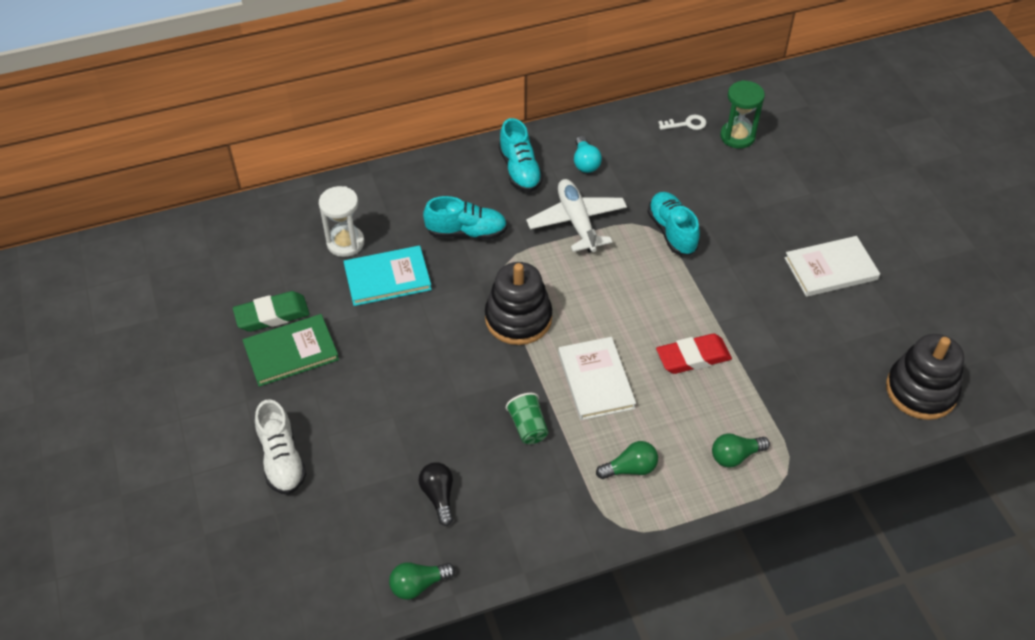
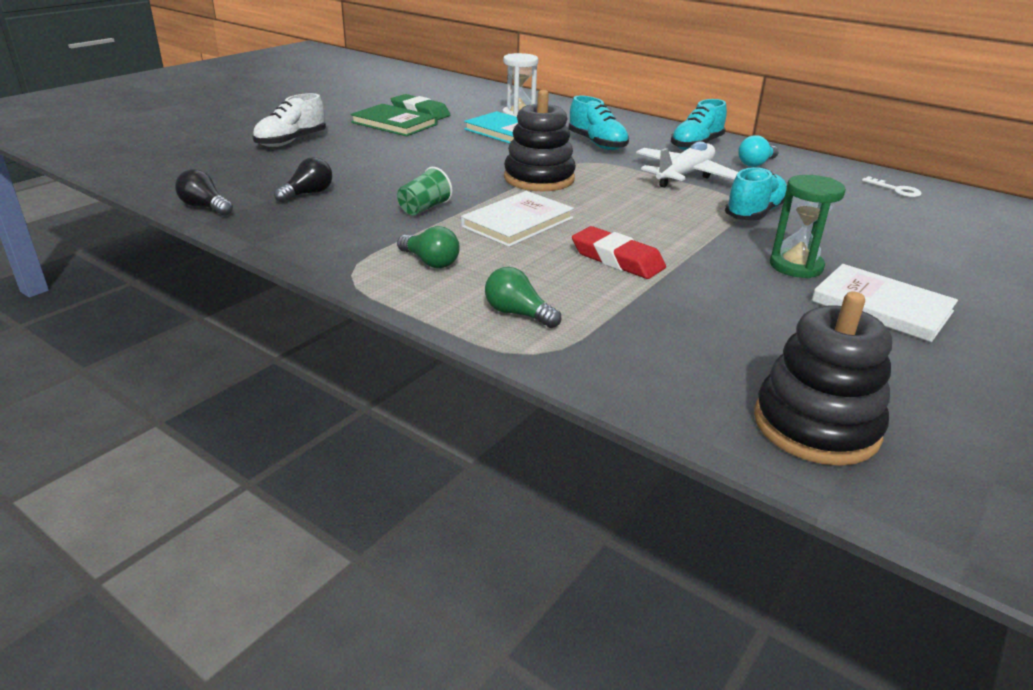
camera: 55 degrees right, 20 degrees down
green light bulb [389,562,455,600] -> black light bulb [175,169,233,216]
green hourglass [720,80,765,148] -> green hourglass moved to [770,175,846,278]

